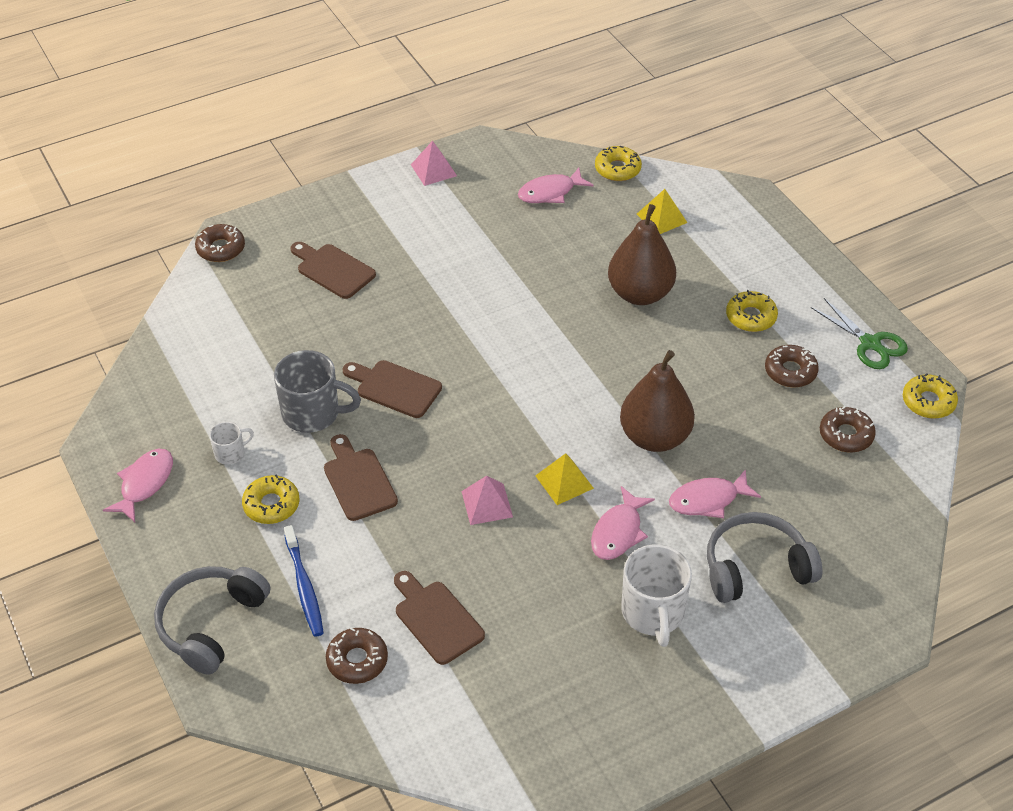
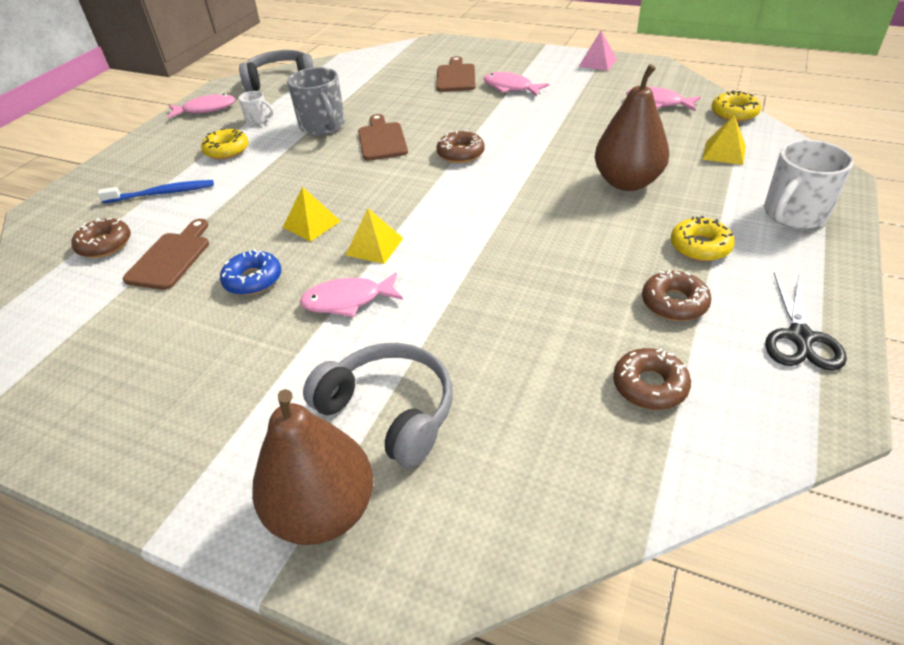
camera: 55 degrees right, 5 degrees down
grey headphones [154,566,270,675] -> grey headphones moved to [239,50,314,92]
brown donut [195,224,245,262] -> brown donut moved to [437,130,485,163]
blue toothbrush [284,525,324,637] -> blue toothbrush turned 135 degrees counterclockwise [98,180,214,203]
brown cutting board [324,434,398,521] -> none
pink pyramid [461,476,513,525] -> yellow pyramid [283,187,341,242]
brown pear [620,350,695,452] -> brown pear moved to [252,389,374,545]
white mug [621,544,692,647] -> white mug moved to [764,140,854,229]
pink fish [669,469,761,518] -> pink fish moved to [483,72,549,96]
green scissors [811,298,908,369] -> black scissors [765,273,847,371]
yellow donut [903,373,958,419] -> none
none -> blue donut [220,249,281,295]

